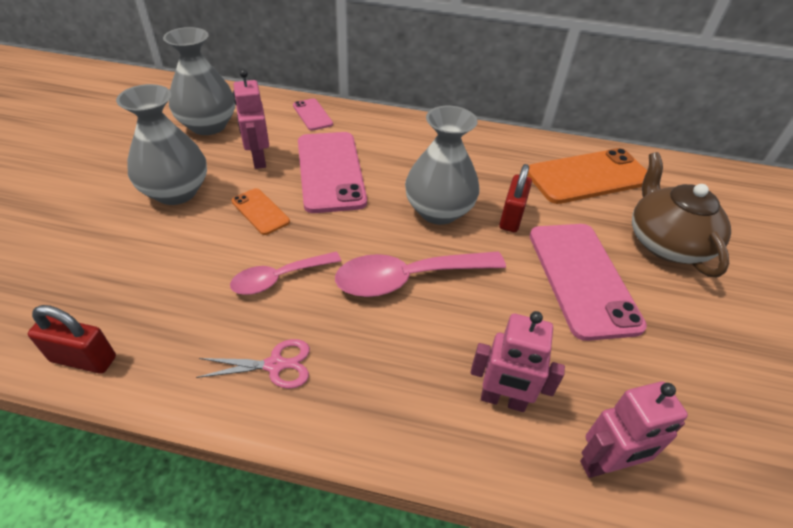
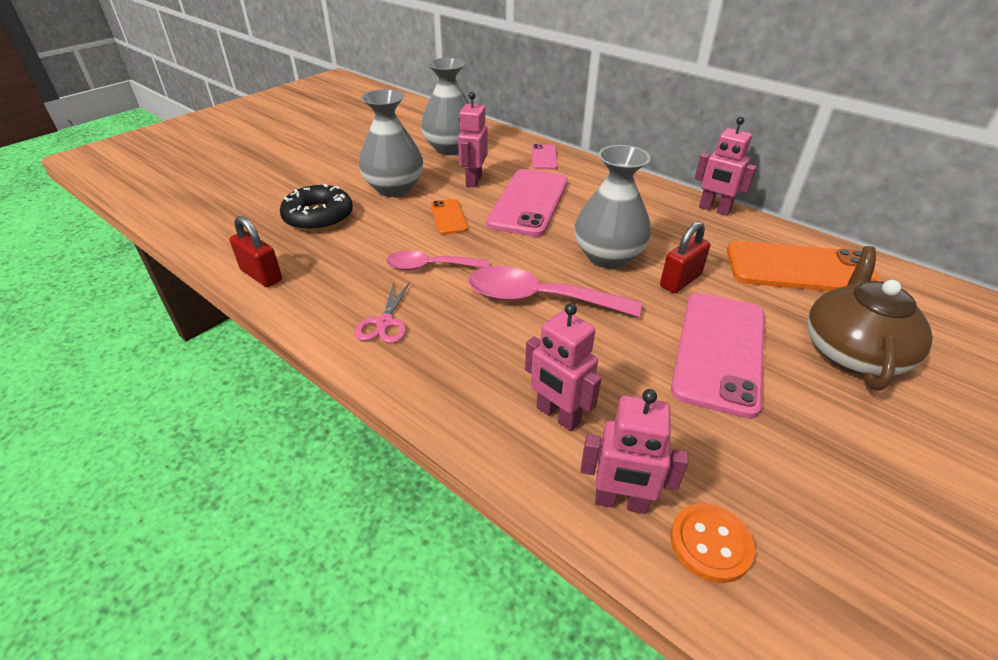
camera: 30 degrees right, 5 degrees down
pink scissors [196,339,310,389] -> pink scissors turned 75 degrees clockwise [355,281,410,343]
none -> black donut [280,184,353,231]
none -> orange button [670,503,755,583]
none -> pink robot [695,117,757,216]

